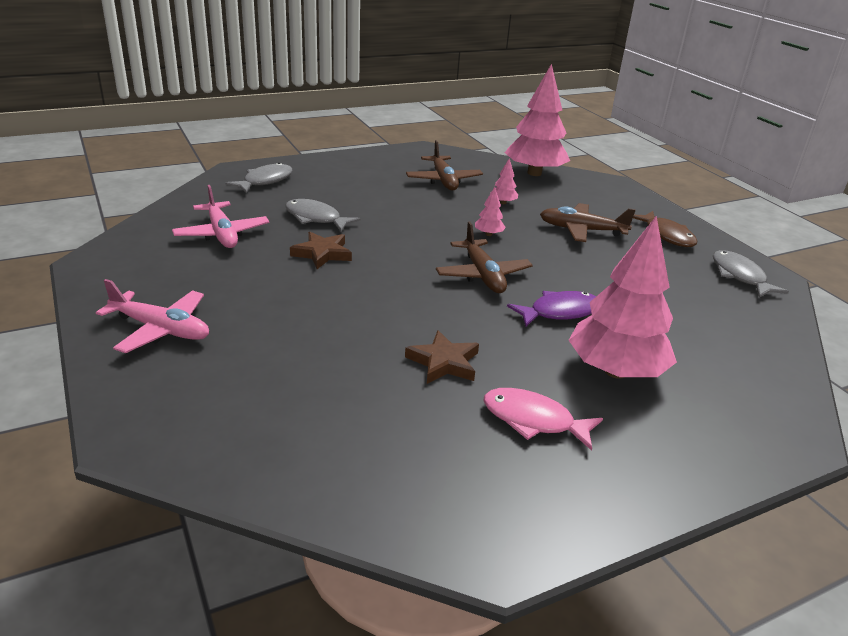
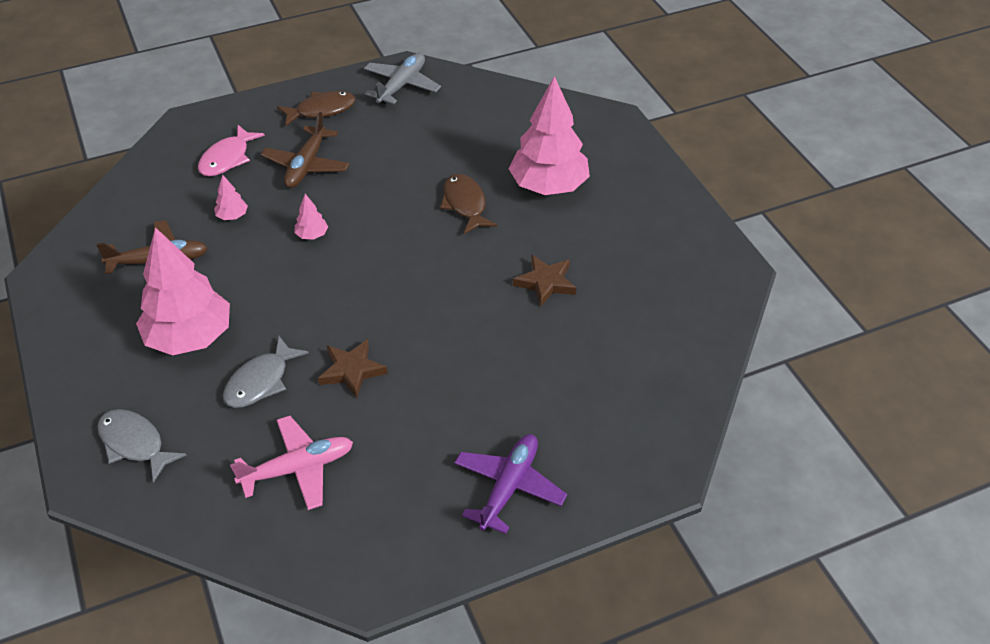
camera: 85 degrees left, 15 degrees up
pink plane [96,279,209,353] -> purple plane [454,434,567,534]
brown plane [436,221,533,293] -> none
pink fish [483,388,603,451] -> pink fish moved to [198,125,265,176]
pink tree [505,64,570,176] -> pink tree moved to [136,227,230,355]
purple fish [507,291,596,327] -> brown fish [440,174,497,234]
grey fish [713,250,789,298] -> grey plane [364,53,441,104]

